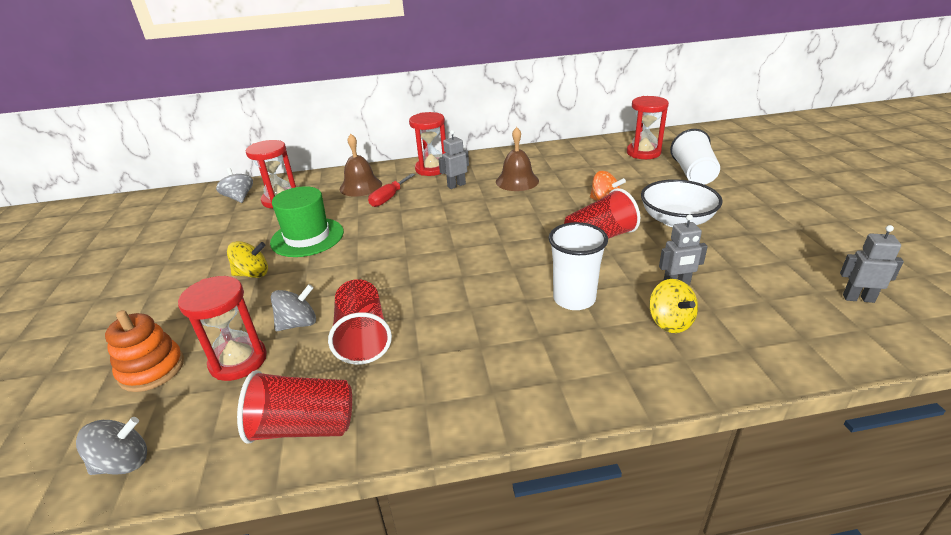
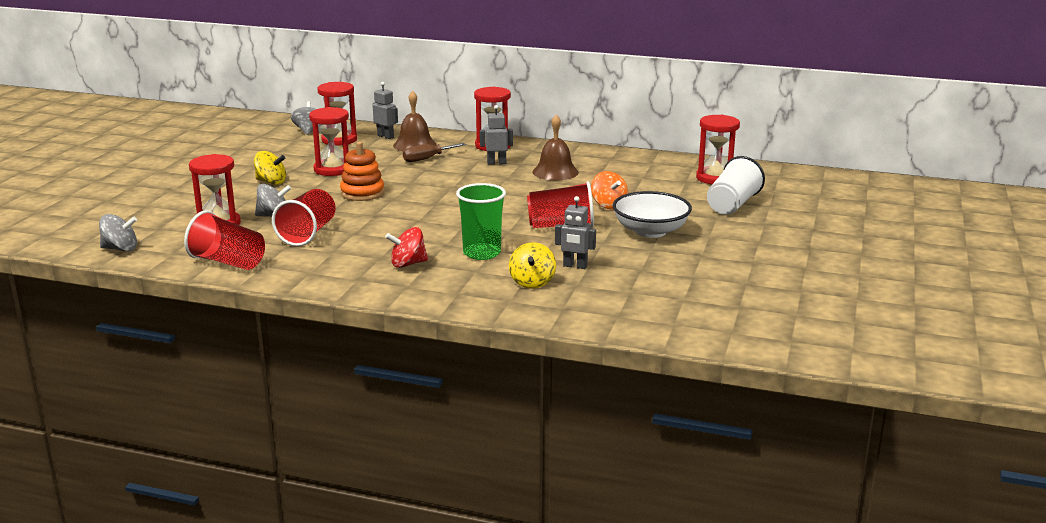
camera: 25 degrees right, 10 degrees down
orange stacking toy [105,310,184,392] -> orange stacking toy moved to [340,142,385,201]
green hat [270,186,344,257] -> red hourglass [309,107,349,176]
red screwdriver [368,173,415,207] -> brown screwdriver [403,143,466,162]
white cup [549,222,608,310] -> green cup [456,183,506,260]
grey robot [840,225,904,303] -> grey robot moved to [373,82,398,139]
none -> red spinning top [385,227,428,268]

